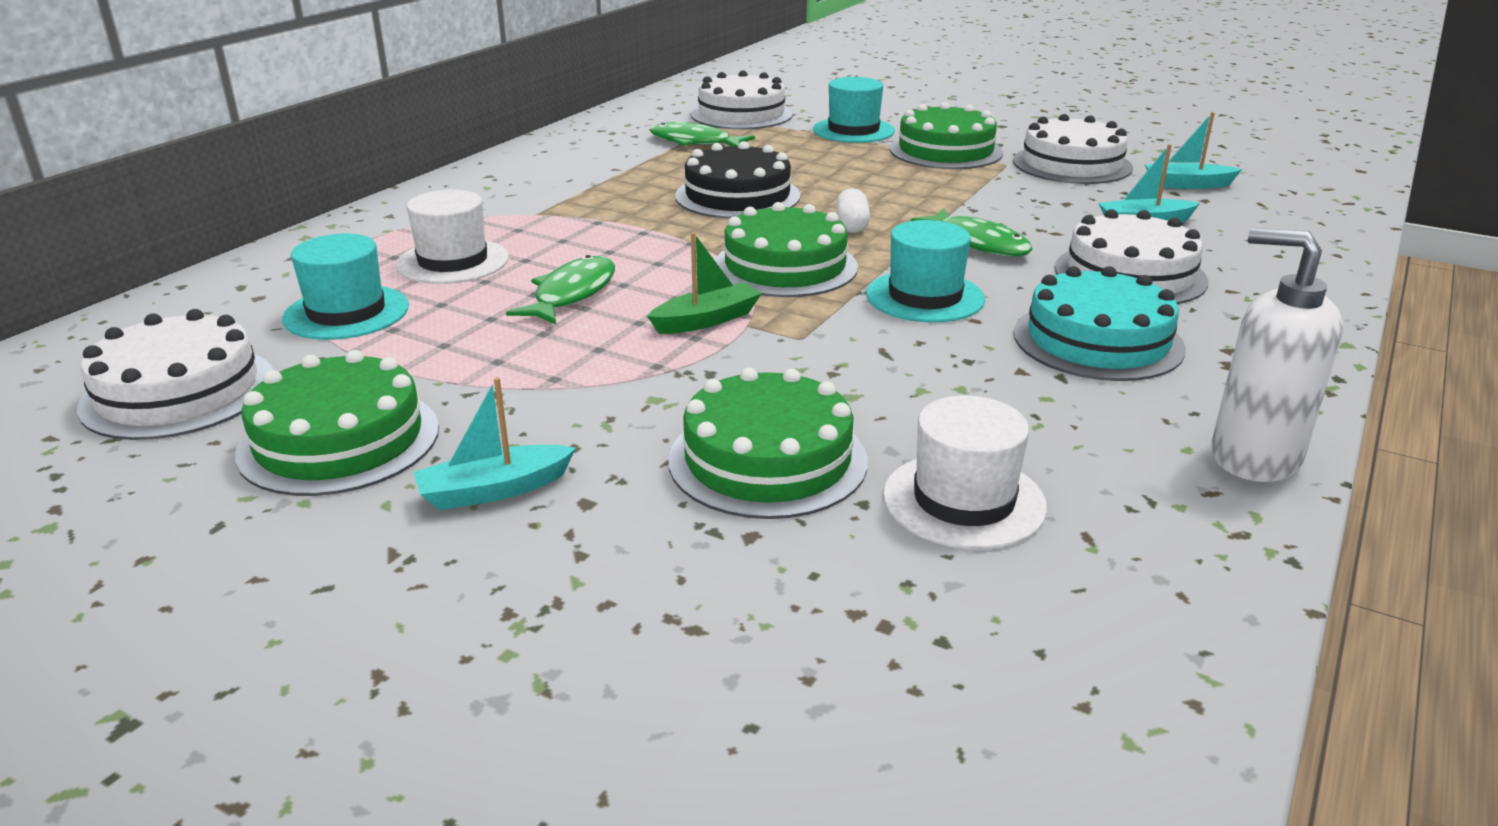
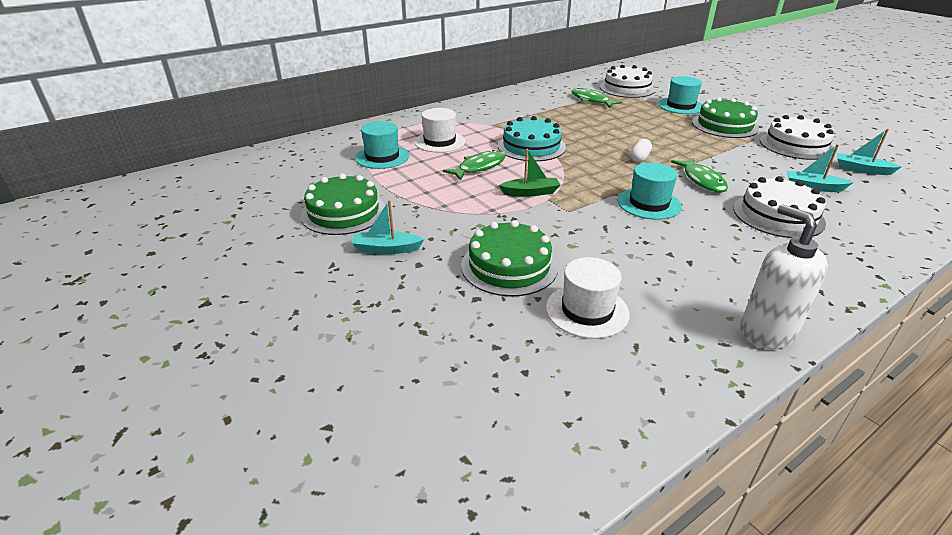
camera: 25 degrees right, 5 degrees up
white cake [77,309,273,440] -> none
black cake [675,141,801,219] -> none
green cake [715,202,858,297] -> none
turquoise cake [1014,266,1186,381] -> turquoise cake moved to [498,116,566,161]

